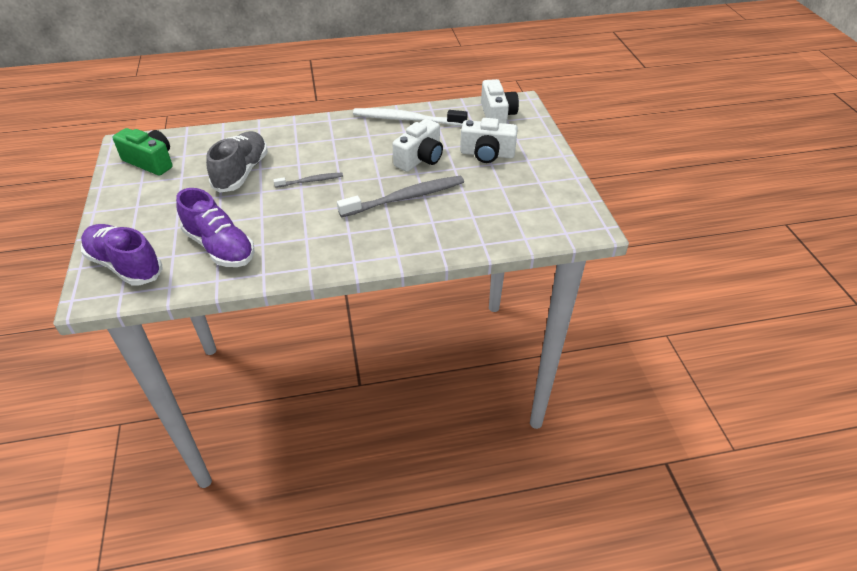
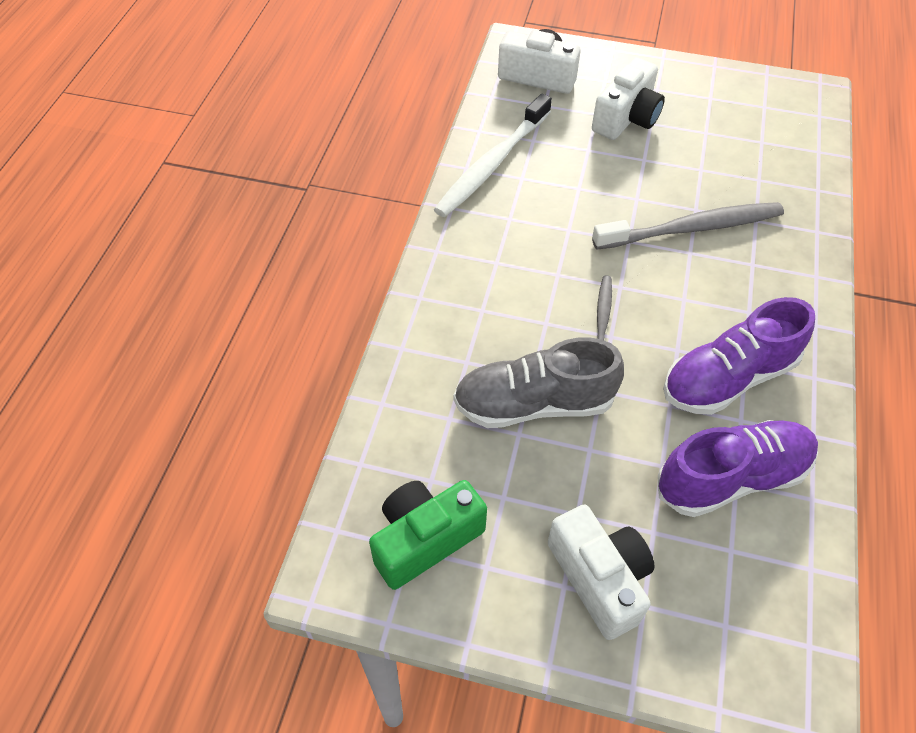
camera: 65 degrees left, 10 degrees up
purple shoe [81,224,162,285] -> purple shoe moved to [663,297,815,415]
grey shoe [206,131,268,193] -> grey shoe turned 45 degrees counterclockwise [453,337,624,428]
grey toothbrush [337,176,464,217] -> grey toothbrush turned 75 degrees clockwise [592,202,784,250]
white camera [392,119,443,172] -> white camera moved to [548,504,655,640]

